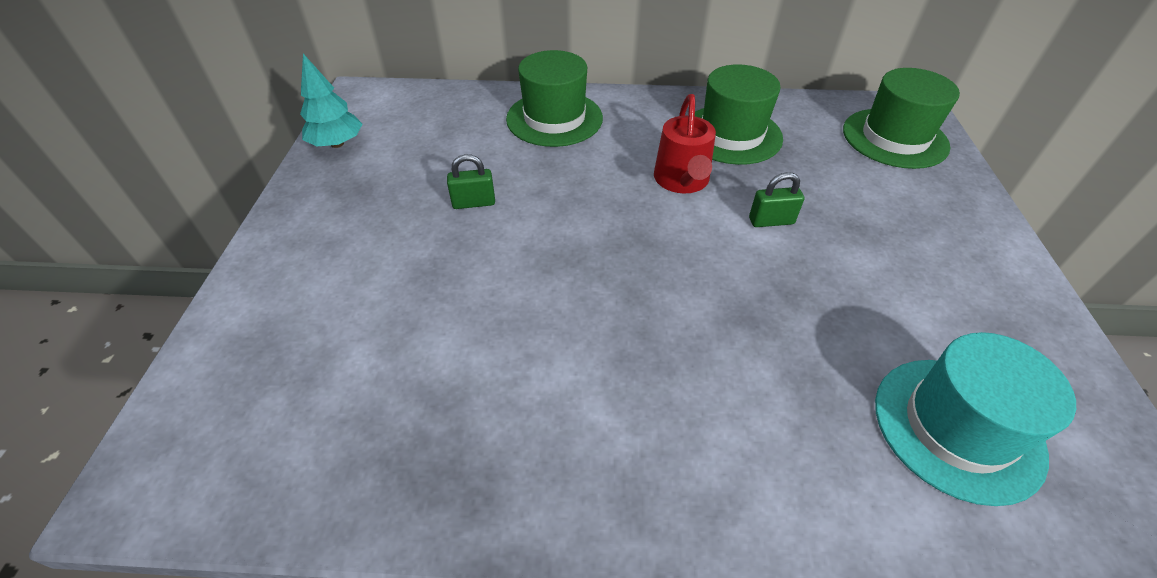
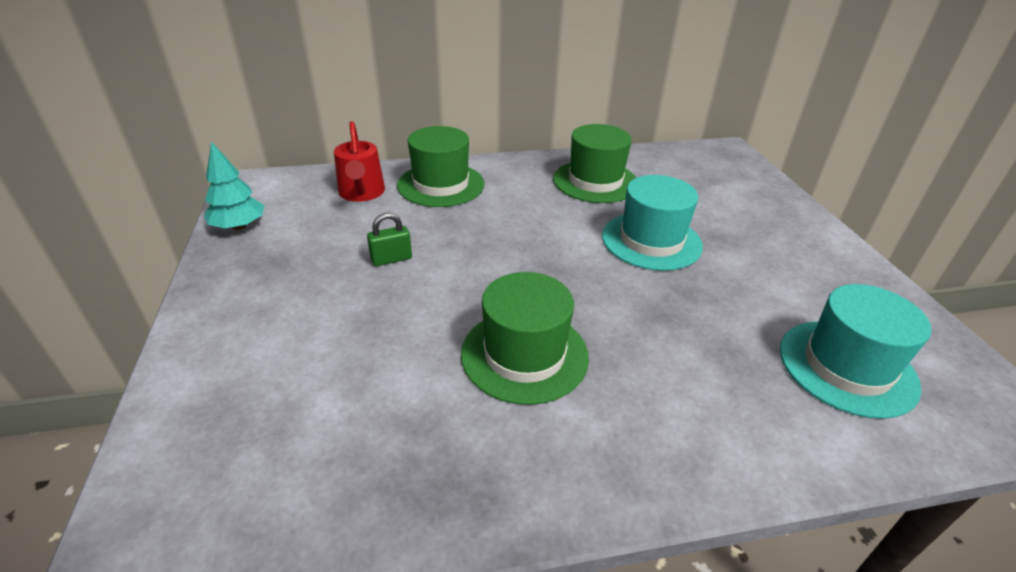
camera: 15 degrees left, 10 degrees down
red watering can [654,94,716,193] -> red watering can moved to [334,121,385,202]
green padlock [749,172,804,227] -> turquoise hat [602,175,703,271]
green hat [843,68,960,169] -> green hat moved to [461,272,589,405]

